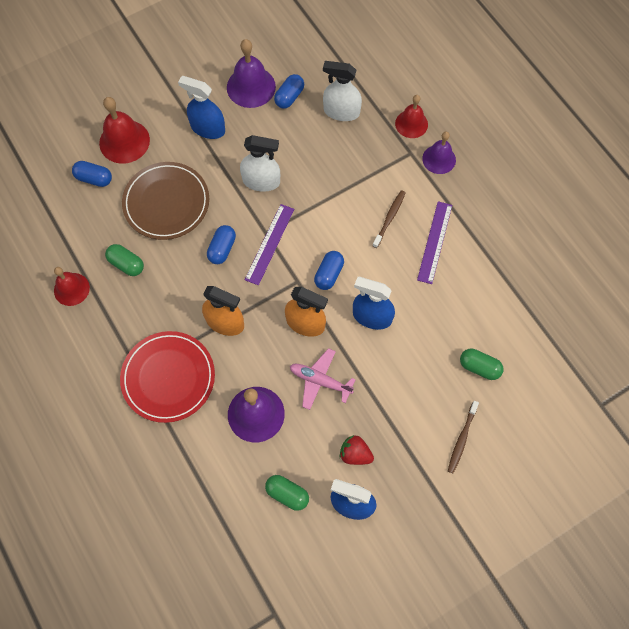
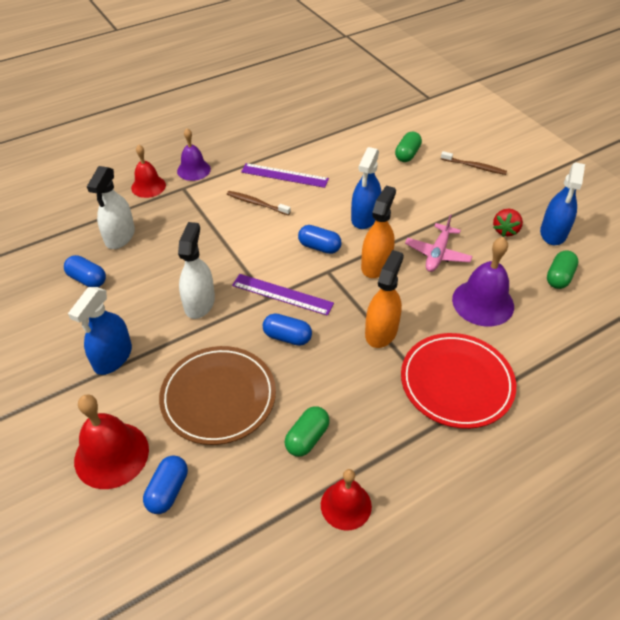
camera: 90 degrees left, 20 degrees down
purple bell [227,39,276,108] -> none

